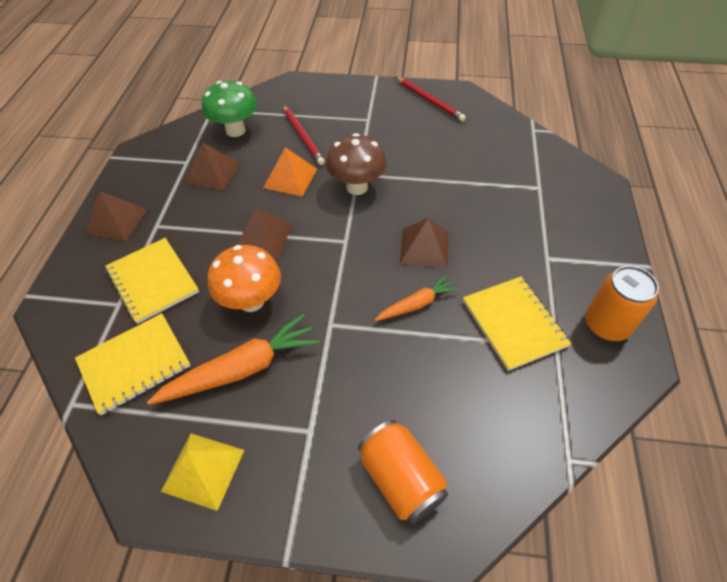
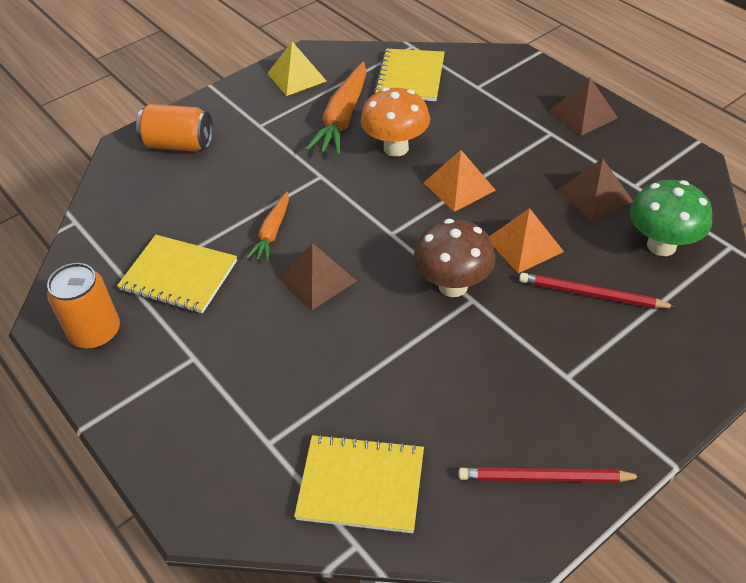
camera: 135 degrees right, 5 degrees down
yellow notebook [105,238,199,324] -> yellow notebook moved to [294,434,424,533]
brown pyramid [237,208,292,258] -> orange pyramid [424,150,496,212]

